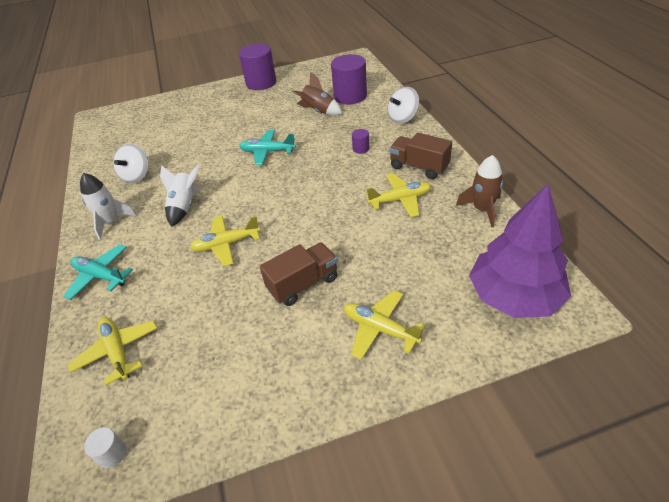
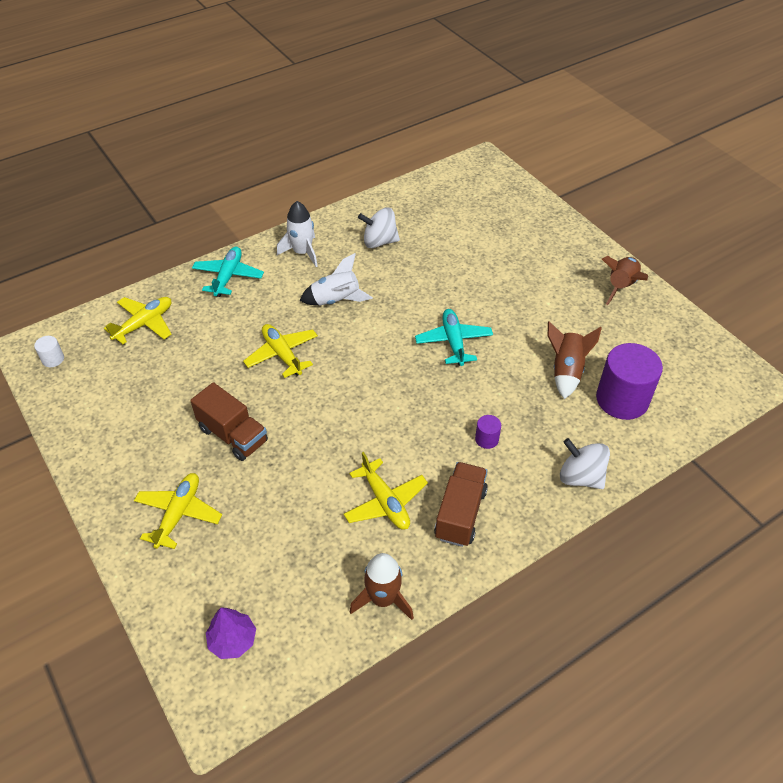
camera: 70 degrees right, 5 degrees up
purple cylinder [239,44,276,90] -> brown rocket [602,256,648,305]
purple tree [469,184,571,318] -> purple tree [206,608,256,659], size x0.45

